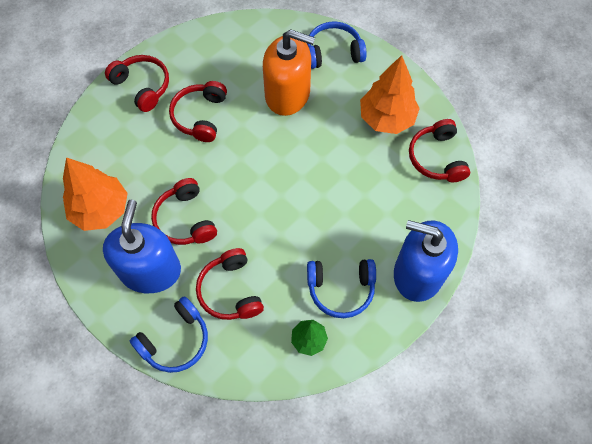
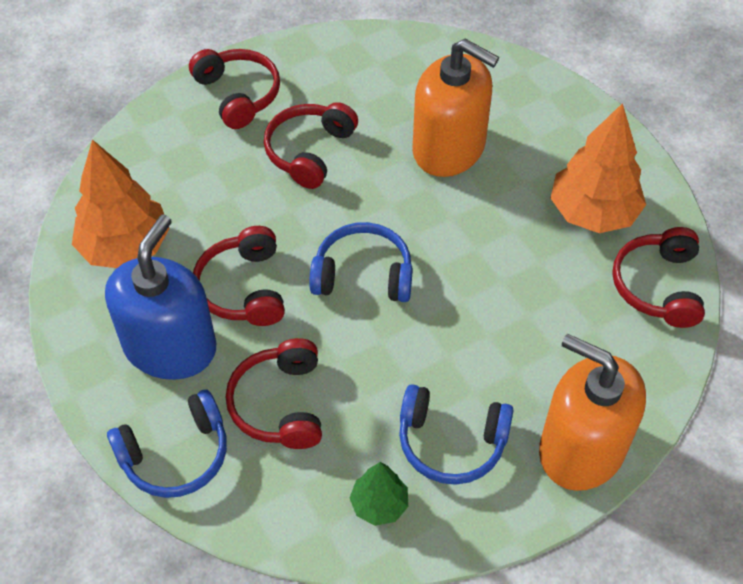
camera: 15 degrees right, 10 degrees down
blue headphones [307,22,366,69] -> blue headphones moved to [309,222,413,302]
blue soap dispenser [394,220,458,302] -> orange soap dispenser [539,334,646,491]

